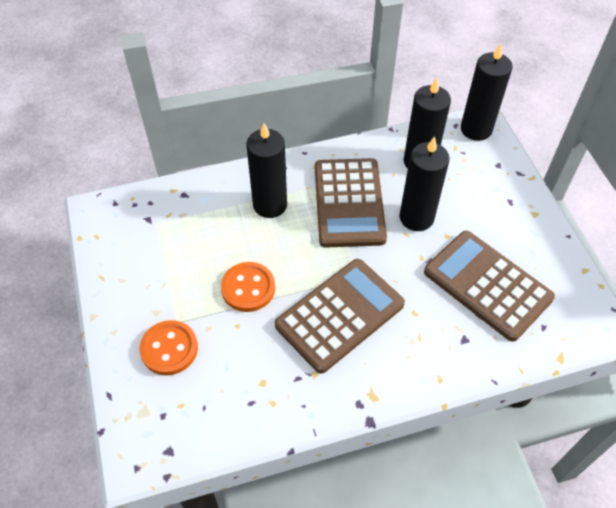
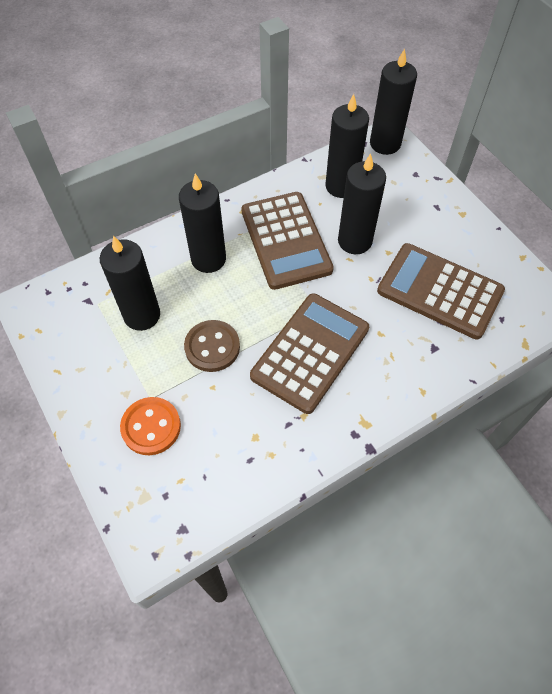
camera: 15 degrees left, 5 degrees up
orange button [221,262,275,312] -> brown button [184,320,240,372]
none -> black candle [100,236,160,331]

